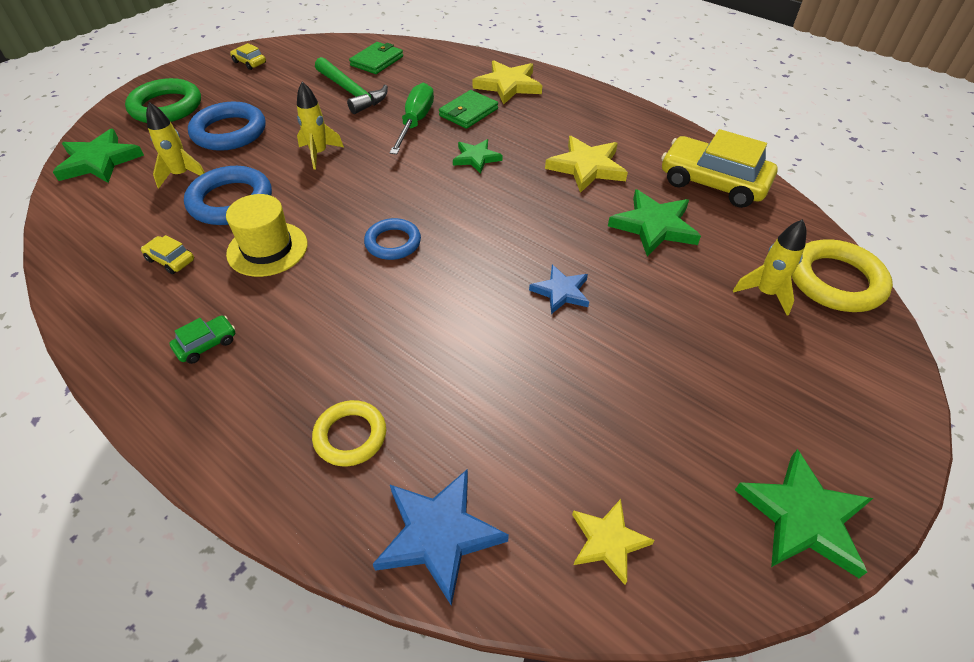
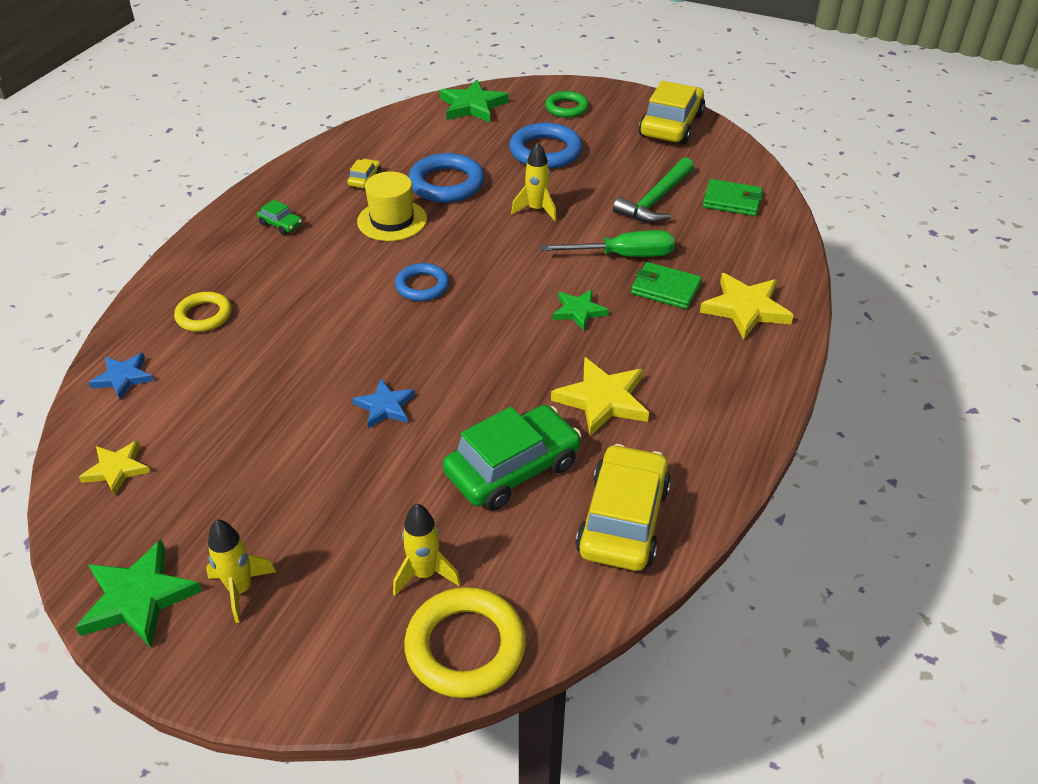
camera: 75 degrees right, 5 degrees down
green ring [125,78,201,123] -> green ring [545,91,589,118], size x0.63
yellow rocket [146,102,205,188] -> yellow rocket moved to [206,519,276,623]
yellow car [230,43,266,70] -> yellow car [639,81,705,145], size x2.27
blue star [373,469,509,606] -> blue star [88,353,154,400], size x0.63
green star [608,189,701,256] -> green car [443,405,581,511]

